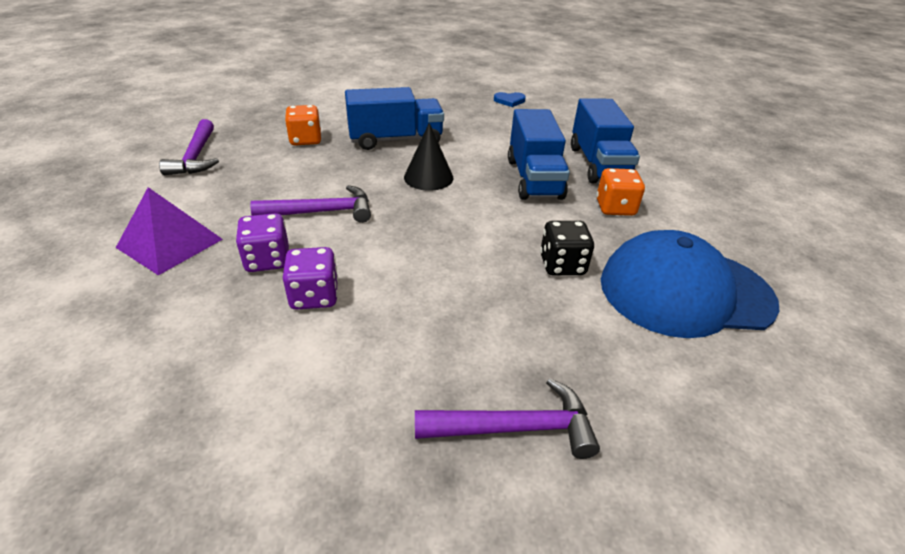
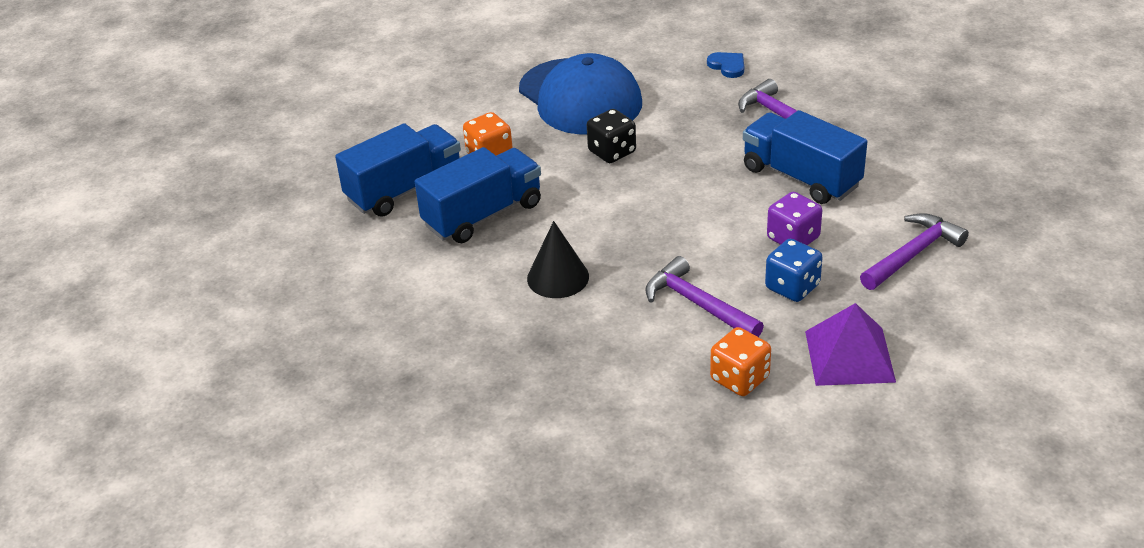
camera: 120 degrees left, 0 degrees up
purple hammer [159,119,219,175] -> purple hammer moved to [860,213,969,290]
purple dice [236,213,289,272] -> blue dice [765,239,823,302]
orange dice [285,105,321,145] -> orange dice moved to [710,327,771,396]
blue truck [345,87,444,150] -> blue truck moved to [743,110,867,204]
blue heart [494,92,526,107] -> blue heart moved to [707,52,744,78]

